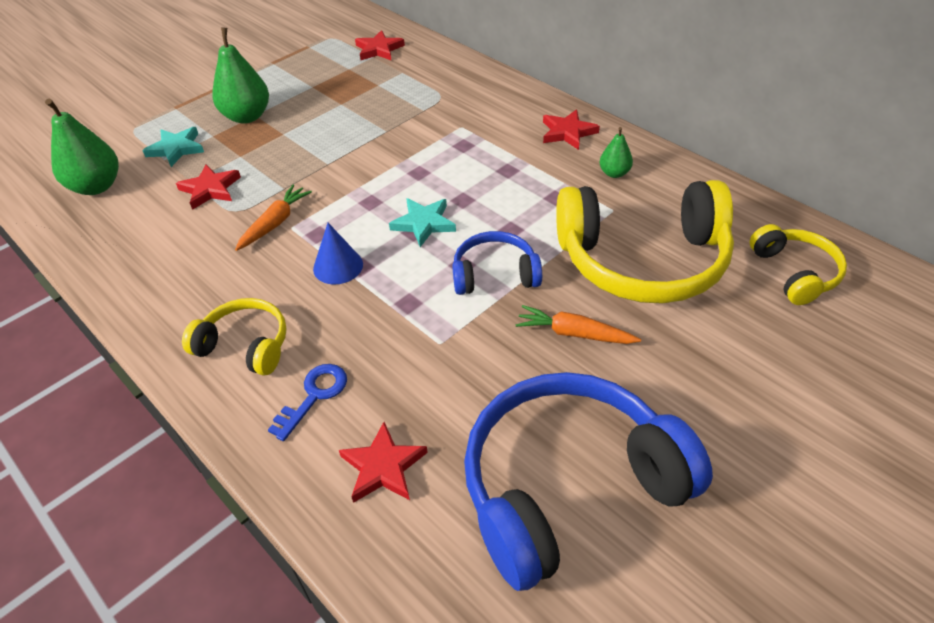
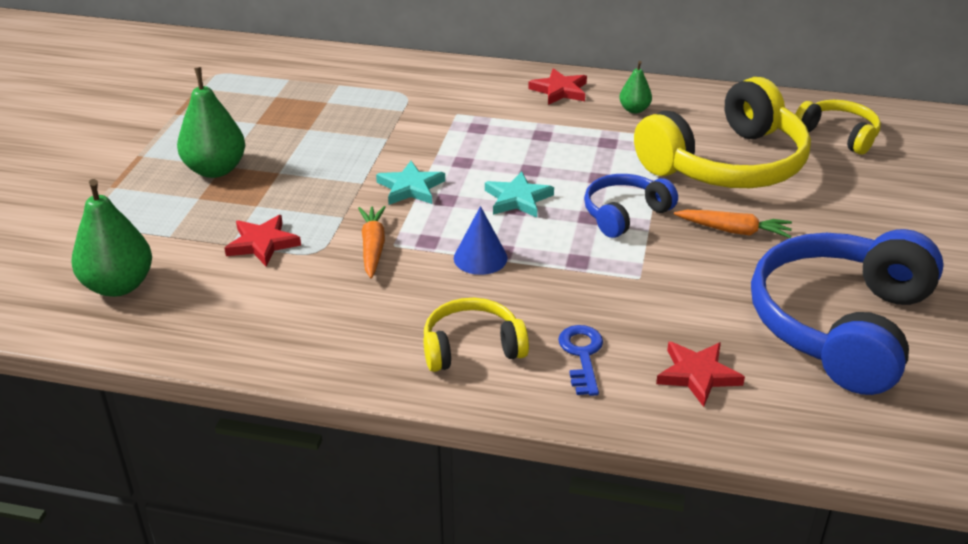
camera: 35 degrees left, 10 degrees down
turquoise star [142,127,204,167] -> turquoise star moved to [376,161,445,205]
red star [355,30,405,61] -> none
orange carrot [516,305,641,344] -> orange carrot turned 150 degrees counterclockwise [674,210,792,238]

